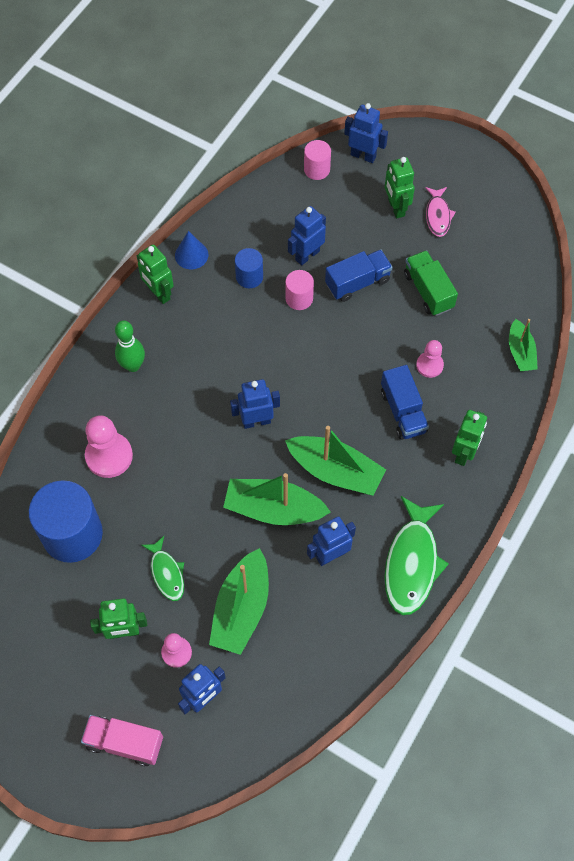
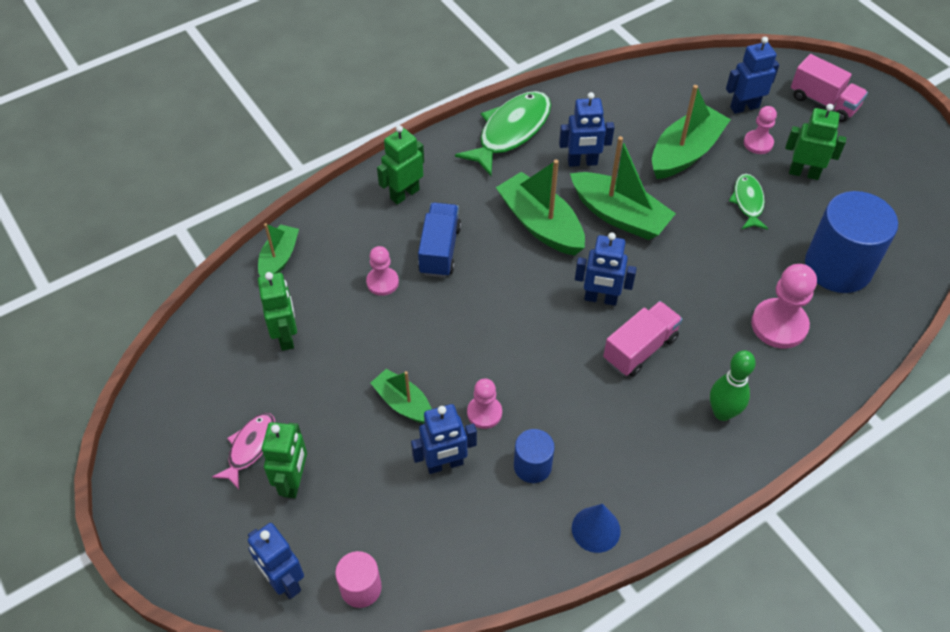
camera: 155 degrees left, 10 degrees down
green robot [137,244,174,304] -> green robot moved to [258,272,297,351]
pink cylinder [285,270,314,310] -> pink pawn [467,379,502,429]
blue truck [325,250,393,302] -> green boat [371,369,432,424]
green truck [404,250,458,316] -> none
none -> pink truck [603,301,683,377]

